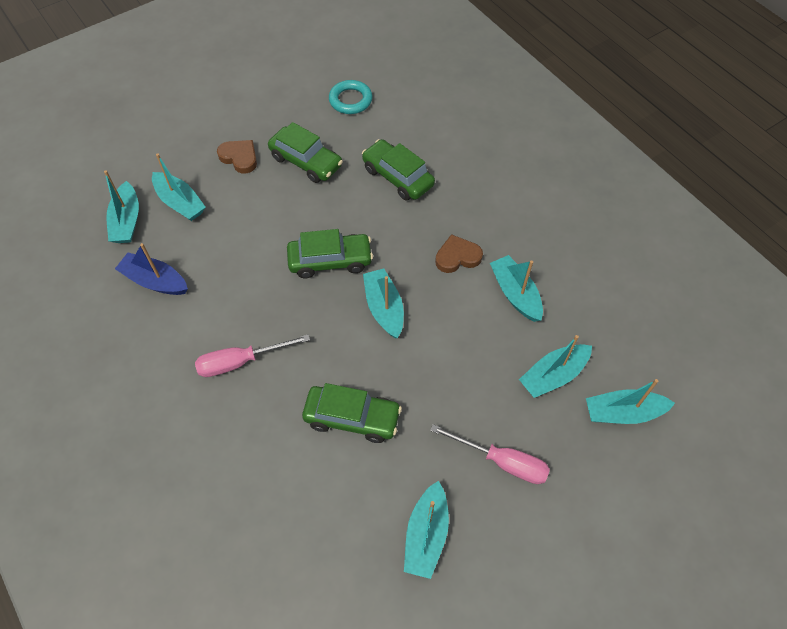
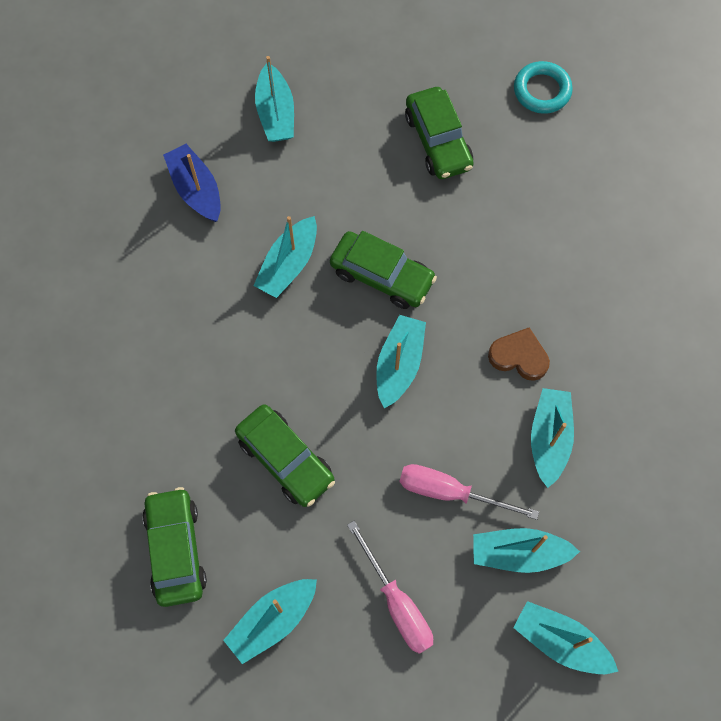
camera: 35 degrees right, 10 degrees up
turquoise boat [104,170,139,243] -> turquoise boat moved to [253,216,317,298]
pink screwdriver [195,334,310,377] -> pink screwdriver moved to [400,464,539,520]
brown heart [217,140,257,174] -> none
green car [362,139,435,201] -> green car moved to [142,487,207,607]

